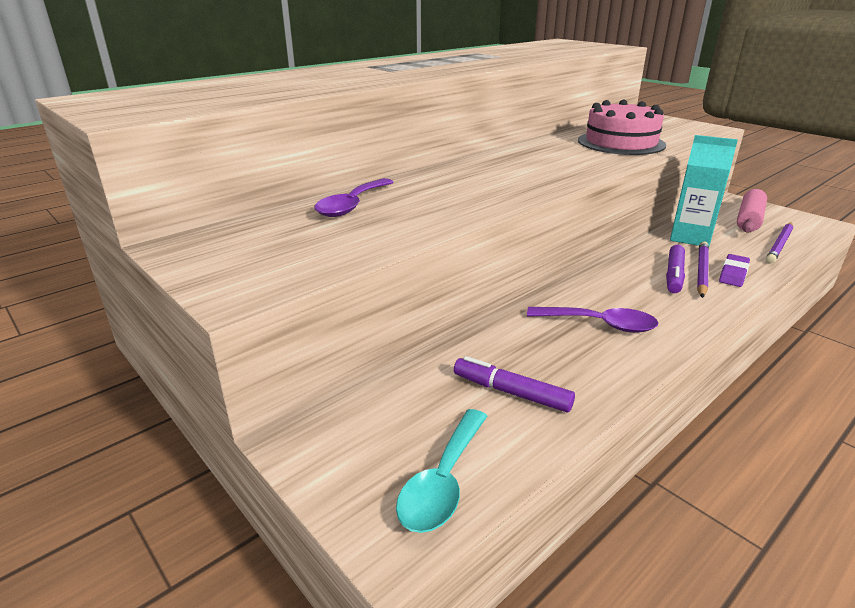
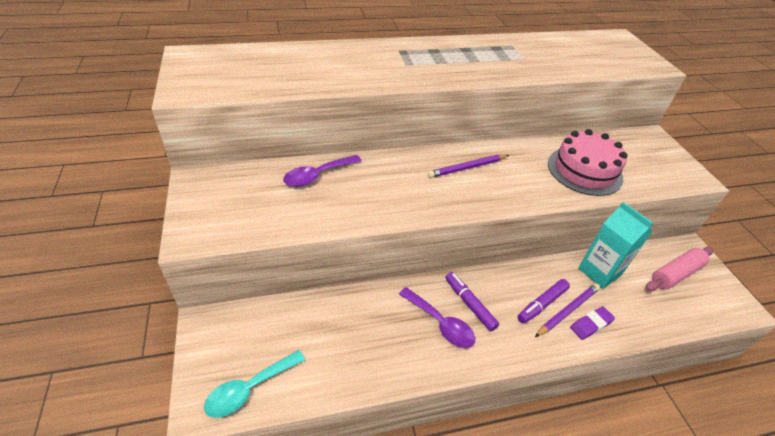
camera: 25 degrees right, 15 degrees up
purple marker [454,356,575,412] -> purple marker moved to [445,272,499,332]
purple pencil [766,223,794,264] -> purple pencil moved to [427,155,509,178]

